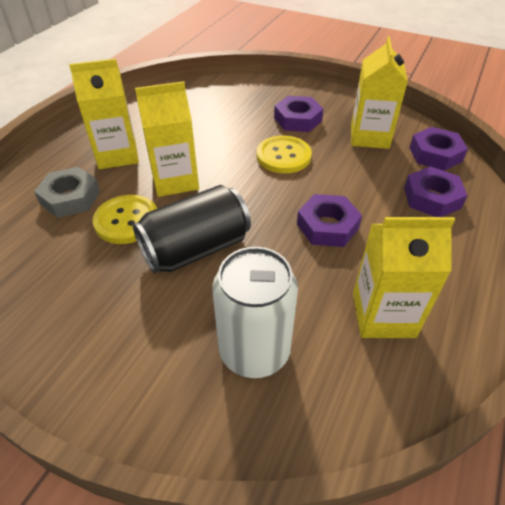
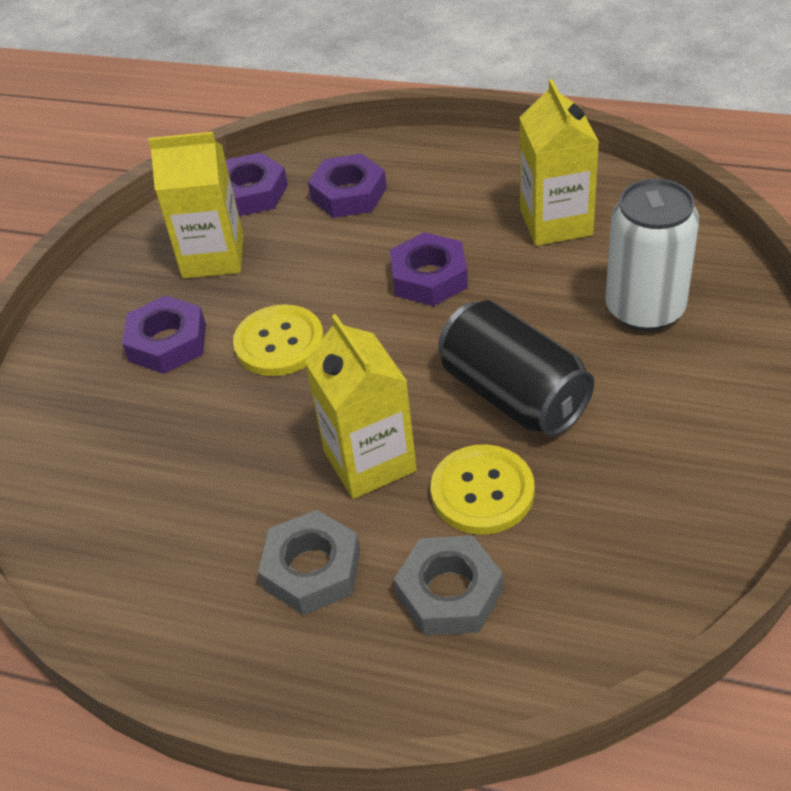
camera: 95 degrees left, 0 degrees up
yellow carton [69,59,139,169] -> grey nut [258,510,360,615]

